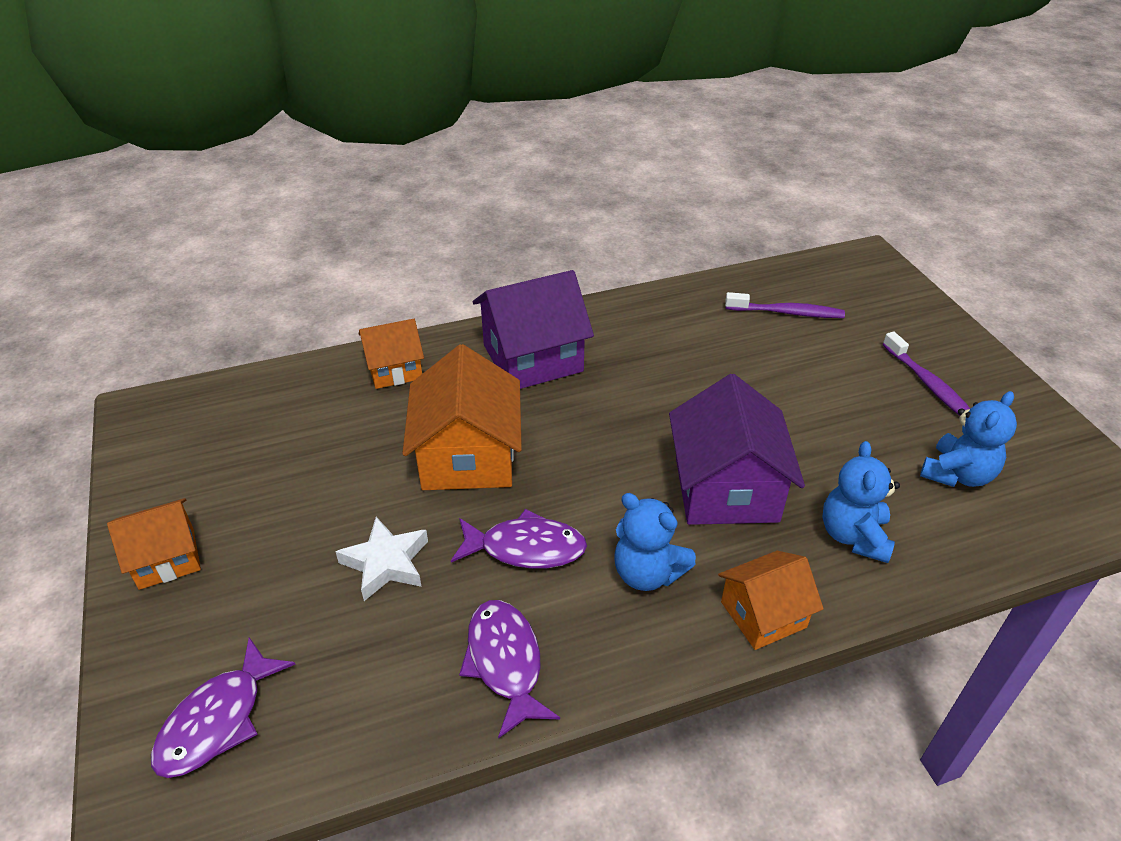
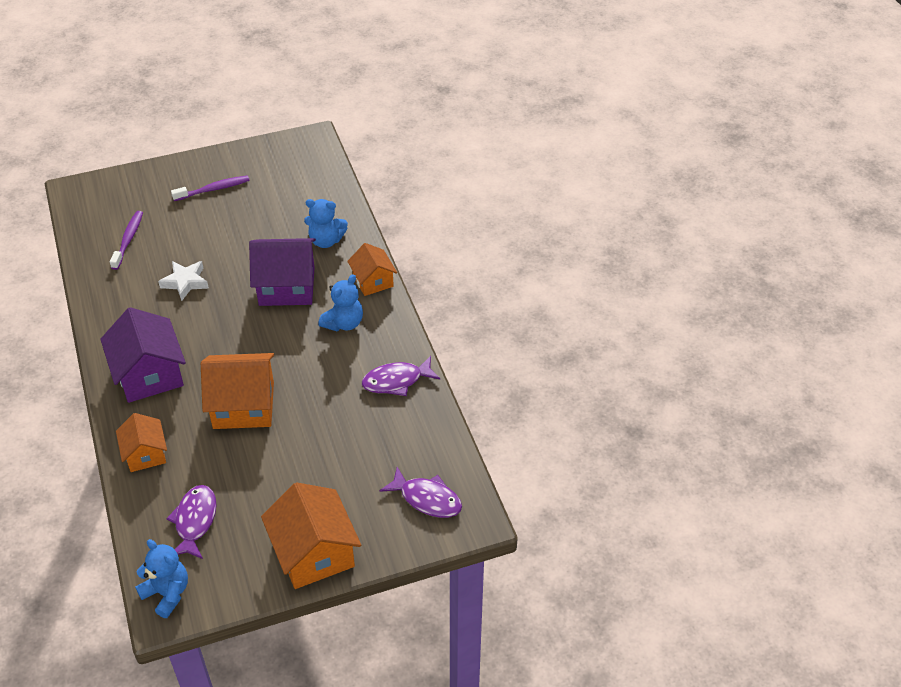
camera: 90 degrees left, 5 degrees up
orange house [107,498,201,590] -> orange house [261,482,361,589], size x1.67
white star [335,517,428,601] -> white star moved to [158,261,209,301]
purple fish [451,509,587,569] -> purple fish moved to [166,485,217,559]
blue teddy bear [920,391,1017,487] -> blue teddy bear moved to [135,539,188,618]

